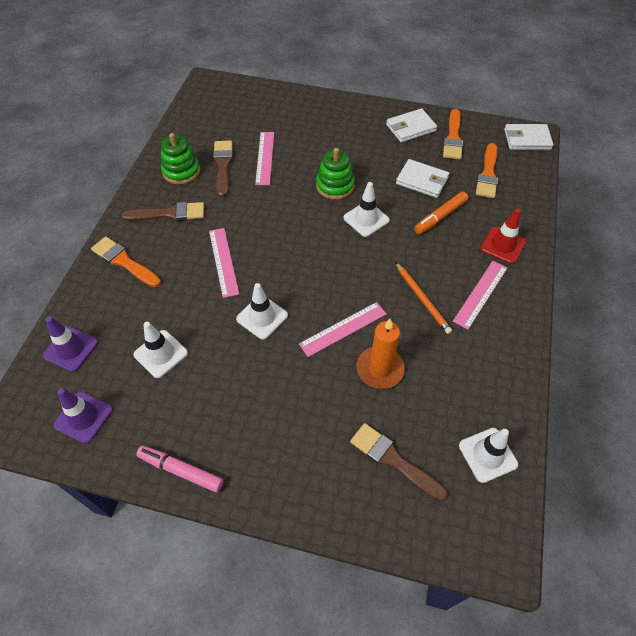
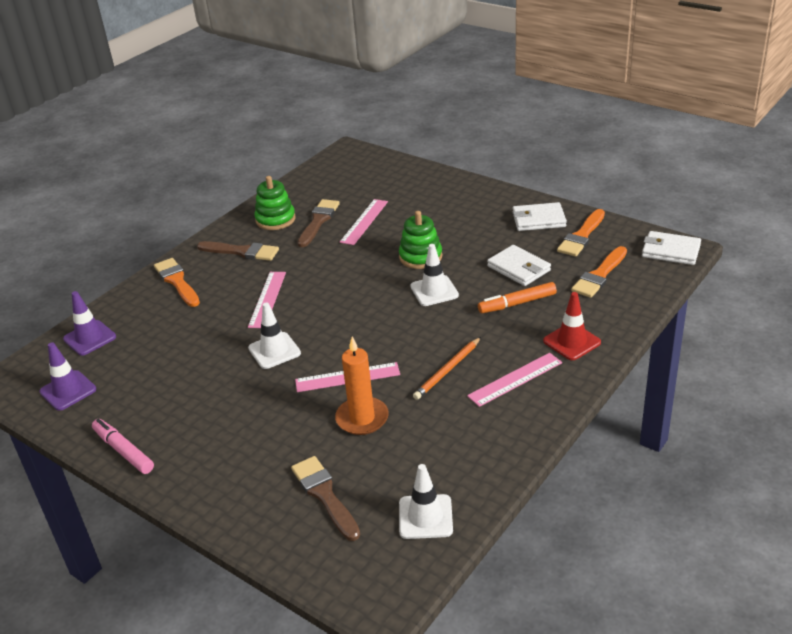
camera: 25 degrees right, 20 degrees down
white traffic cone [133,322,188,378] -> none
orange pencil [395,262,452,334] -> orange pencil turned 45 degrees clockwise [413,337,481,400]

